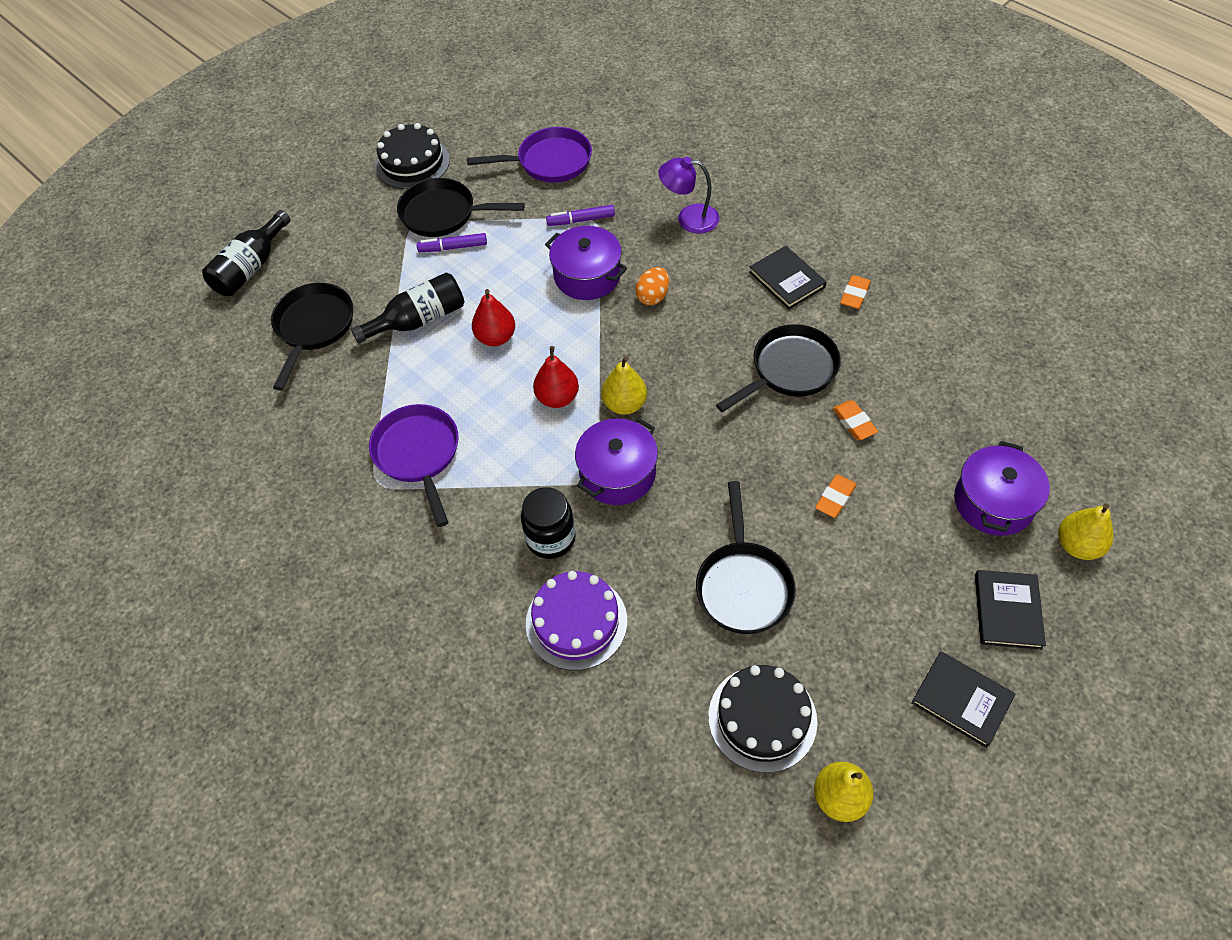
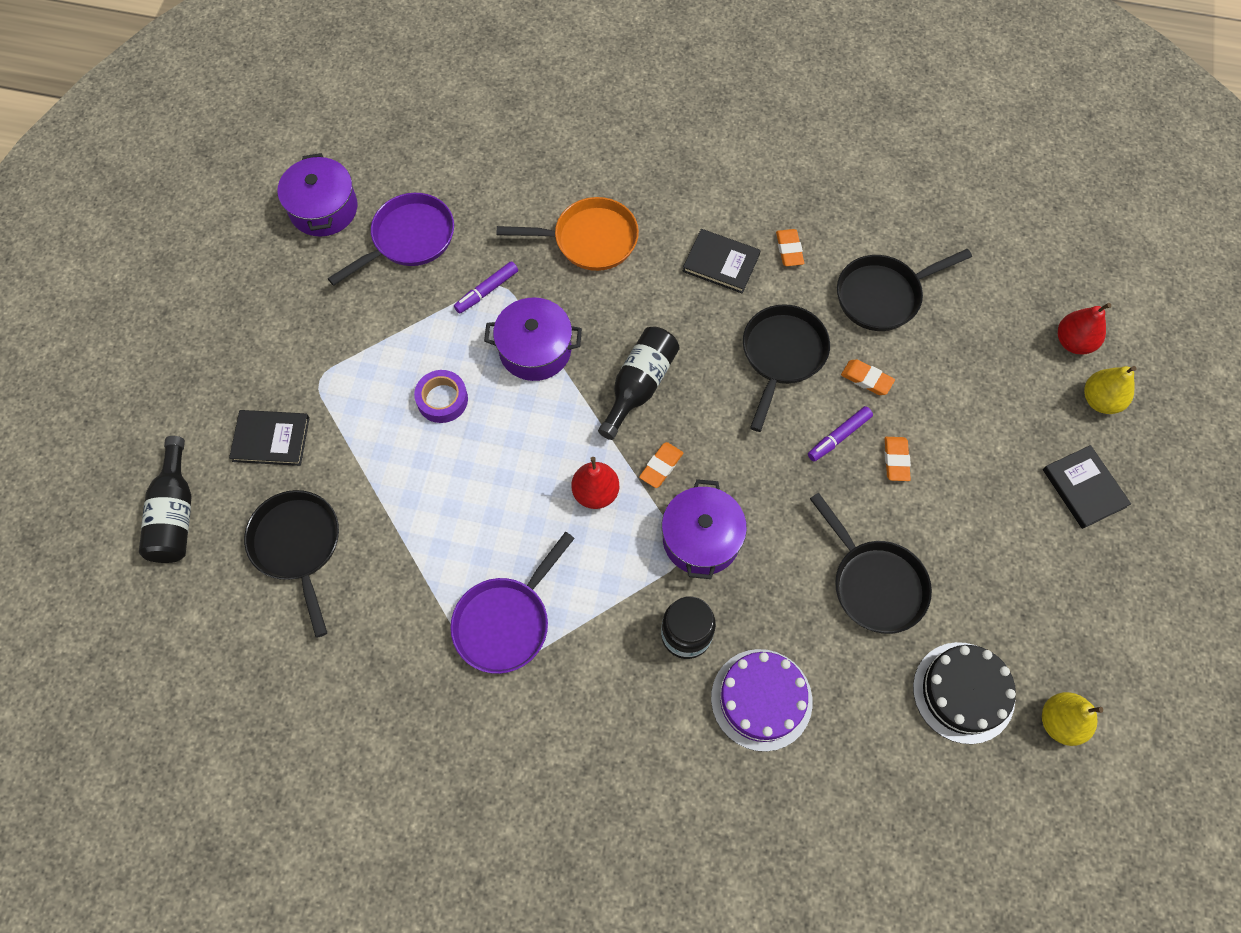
camera: 35 degrees left, 10 degrees up
black bottle [351,273,464,344] -> black bottle moved to [598,327,680,440]
purple pan [369,404,458,527] -> purple pan turned 90 degrees counterclockwise [450,532,575,674]
black cake [375,123,450,189] -> none
black pan [397,178,525,237] -> black pan moved to [837,249,972,331]
purple marker [417,233,487,252] -> purple marker moved to [808,406,873,462]
red pear [472,289,515,346] -> red pear moved to [1058,303,1111,355]
yellow pear [601,356,647,415] -> orange eraser [639,442,683,488]
orange egg [635,267,669,305] -> none
purple lamp [658,157,719,234] -> orange pan [497,197,639,271]
black book [911,651,1015,748] -> black book moved to [229,410,310,466]
purple pot [954,441,1050,536] -> purple pot moved to [278,153,357,237]
none -> purple tape [414,370,468,423]

